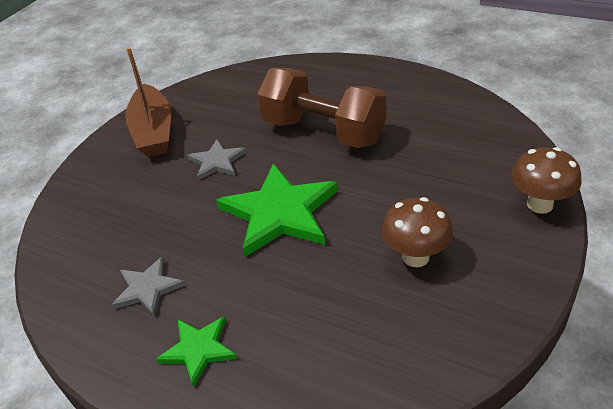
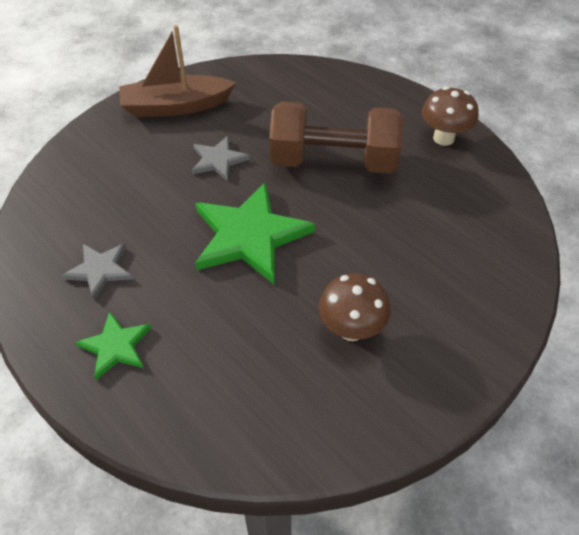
camera: 15 degrees right, 10 degrees up
brown boat [125,47,171,157] -> brown boat turned 75 degrees clockwise [119,25,236,117]
brown dumbbell [257,68,386,148] -> brown dumbbell turned 45 degrees counterclockwise [269,101,403,174]
brown mushroom [511,147,582,214] -> brown mushroom moved to [422,87,479,146]

